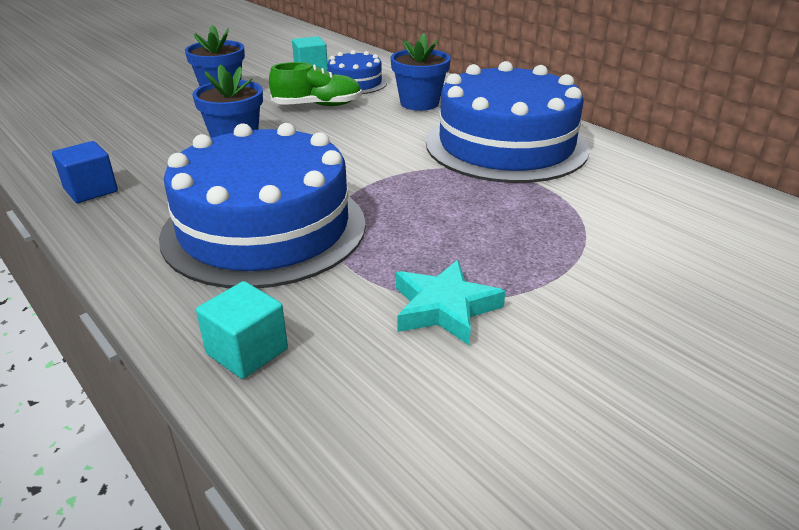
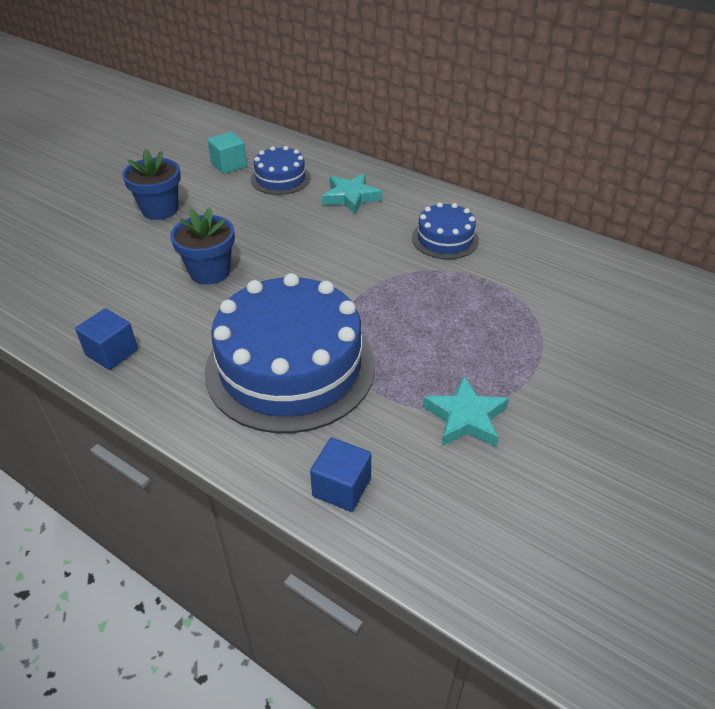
camera: 15 degrees left, 10 degrees up
turquoise cube [196,281,288,379] -> blue cube [310,438,371,512]
green shoe [269,62,362,106] -> none
blue flower pot [391,33,451,111] -> turquoise star [322,173,382,215]
blue cake [426,61,590,183] -> blue cake [412,202,479,259], size x0.48

